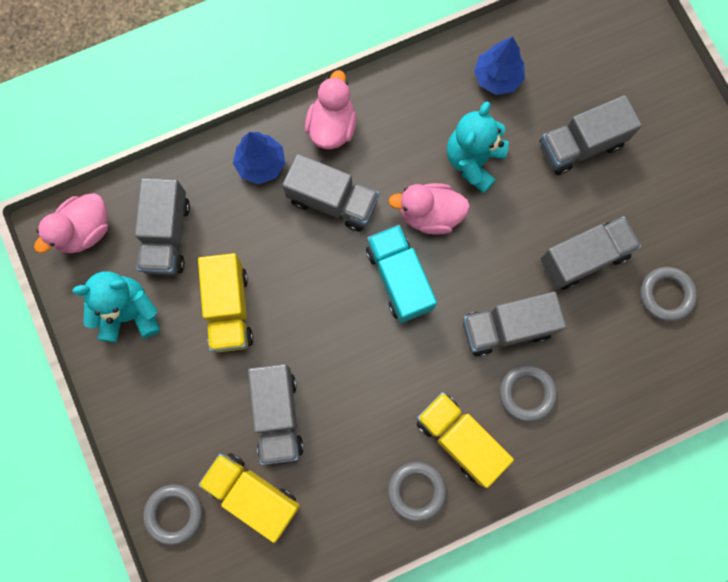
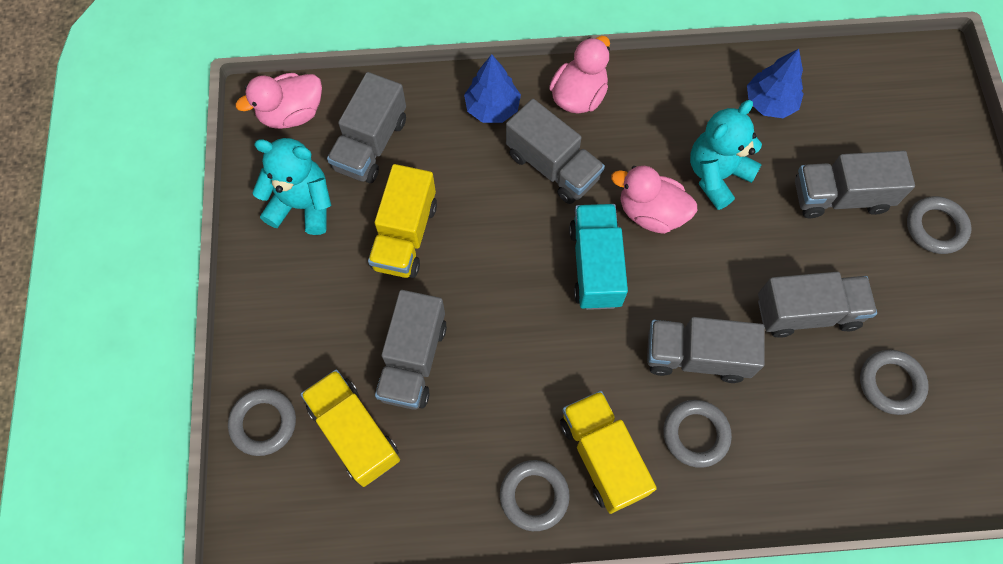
camera: 20 degrees right, 10 degrees down
none -> grey ring [907,196,971,254]

